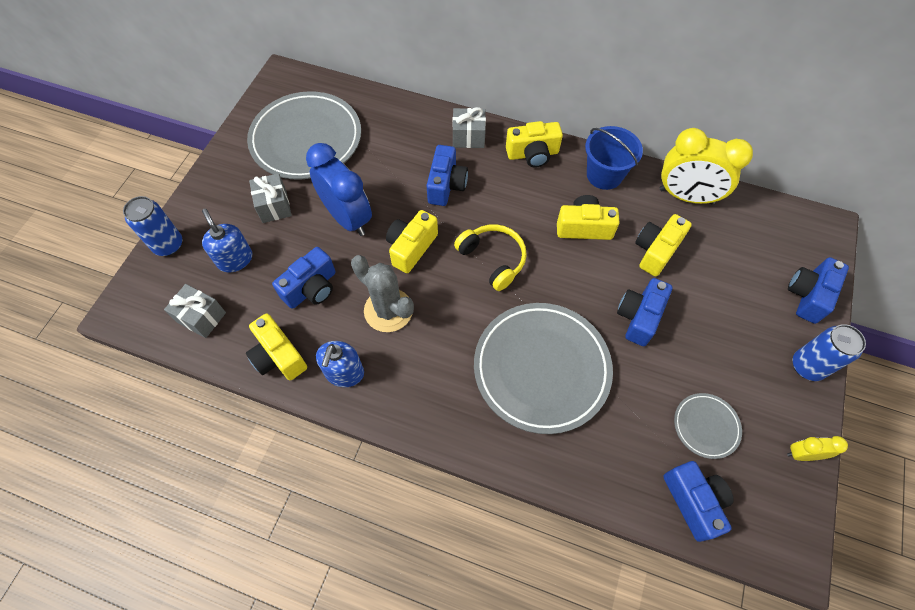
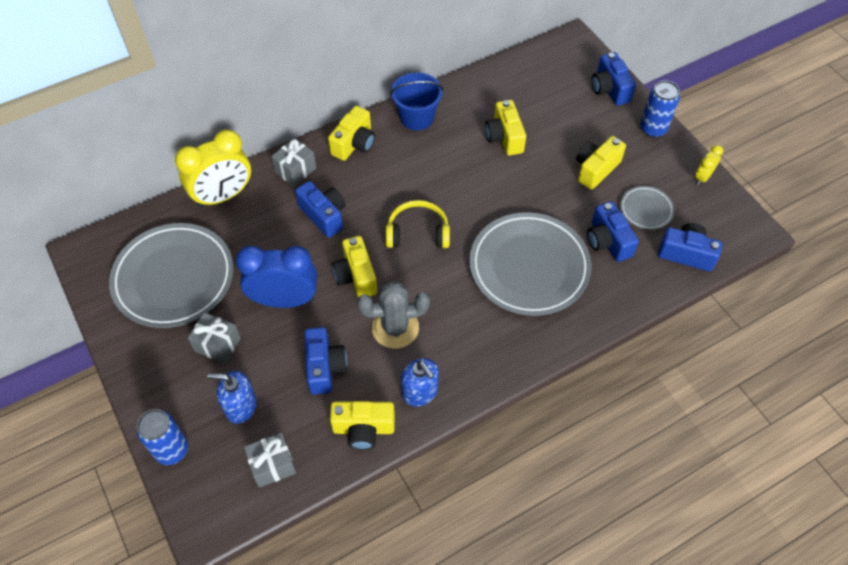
camera: 50 degrees left, 5 degrees down
yellow camera [557,195,620,240] -> yellow camera moved to [576,136,626,190]
blue camera [617,278,673,346] -> blue camera moved to [587,201,639,262]
yellow clock [660,128,753,204] -> yellow clock moved to [175,129,251,208]

